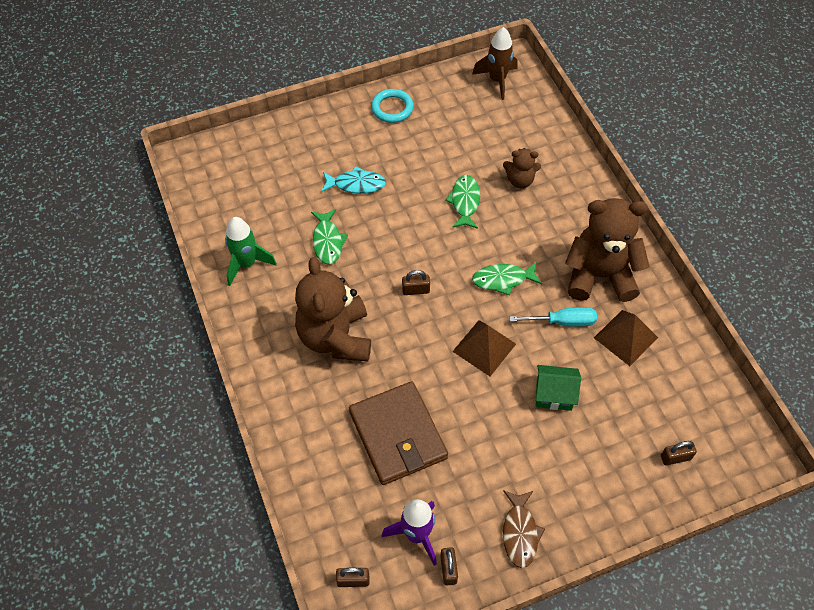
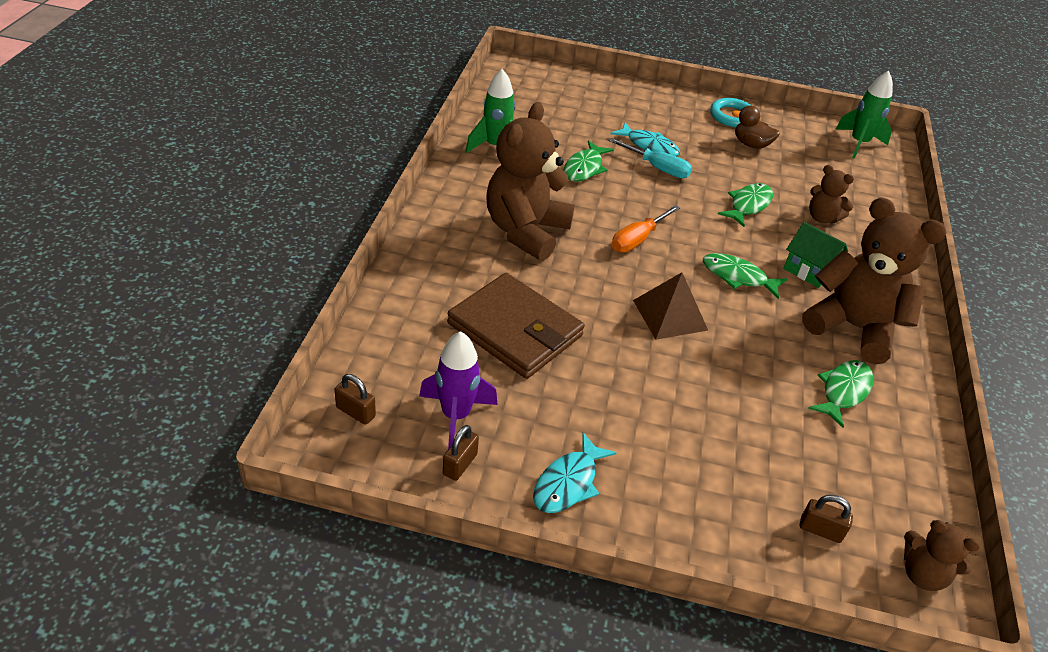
camera: 30 degrees right, 15 degrees down
brown wallet [349,381,448,485] -> brown wallet turned 60 degrees counterclockwise [447,273,585,379]
brown padlock [402,270,430,295] -> orange screwdriver [612,205,680,253]
brown rocket [472,27,518,100] -> green rocket [836,71,893,159]
brown fish [503,490,545,568] -> turquoise fish [533,433,616,513]
turquoise screwdriver [509,307,597,327] -> turquoise screwdriver moved to [608,138,692,178]
green house [536,365,581,411] -> green house moved to [783,222,848,288]
brown pyramid [594,310,658,366] -> green fish [808,360,874,428]
none -> brown duck [732,106,780,149]
none -> brown teddy bear [903,520,980,591]

